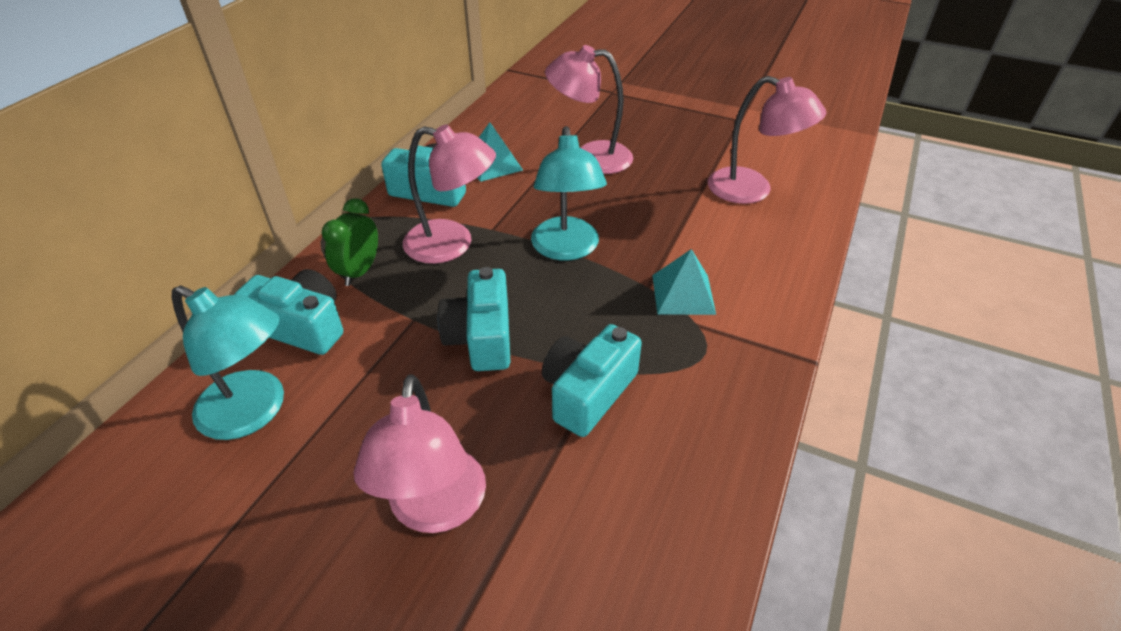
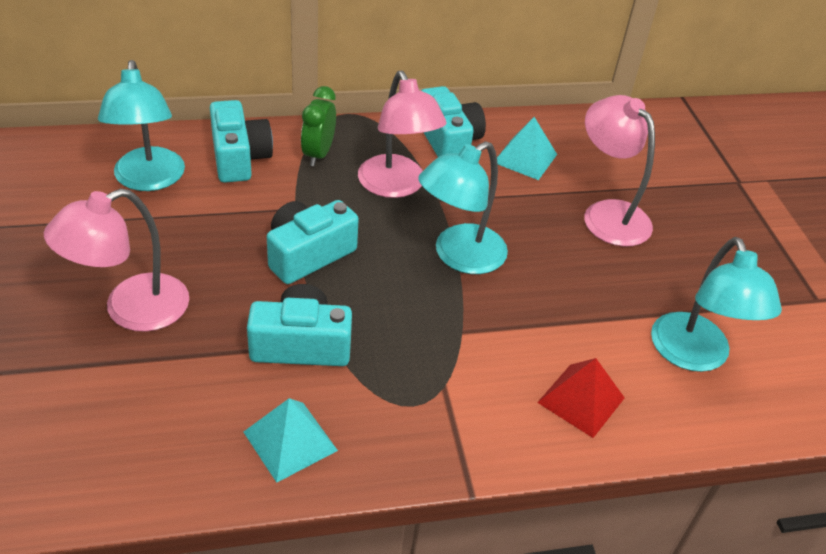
camera: 50 degrees right, 0 degrees up
green clock [322,198,378,286] -> green clock turned 60 degrees counterclockwise [301,86,336,166]
turquoise pyramid [652,249,716,315] -> turquoise pyramid moved to [243,398,338,483]
pink lamp [708,76,826,204] -> turquoise lamp [651,237,782,372]
none -> red pyramid [537,358,625,438]

